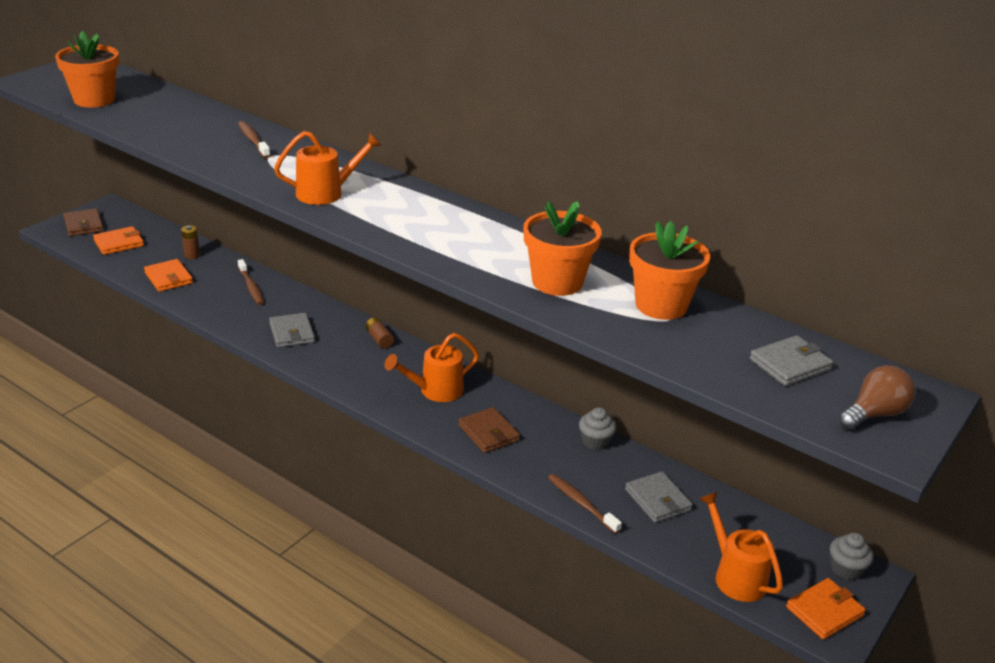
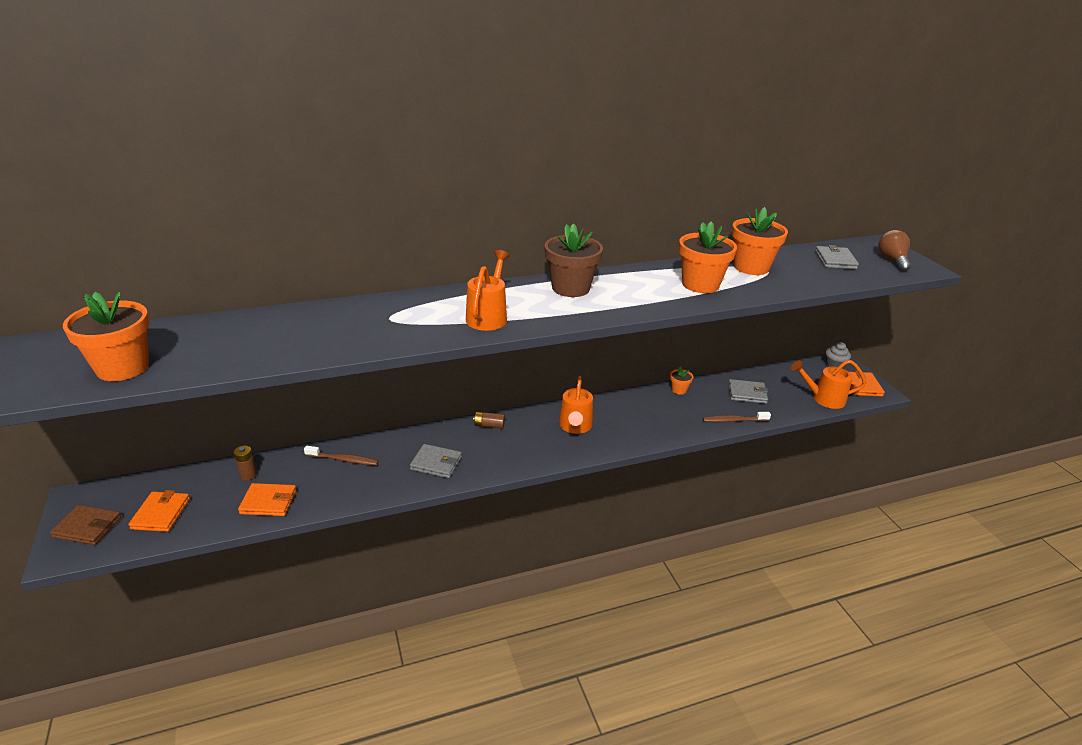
camera: 55 degrees left, 0 degrees up
brown toothbrush [238,121,270,158] -> none
brown wallet [458,407,520,453] -> none
grey cupcake [579,407,617,450] -> orange flower pot [670,367,693,395]
none -> brown flower pot [545,223,603,297]

